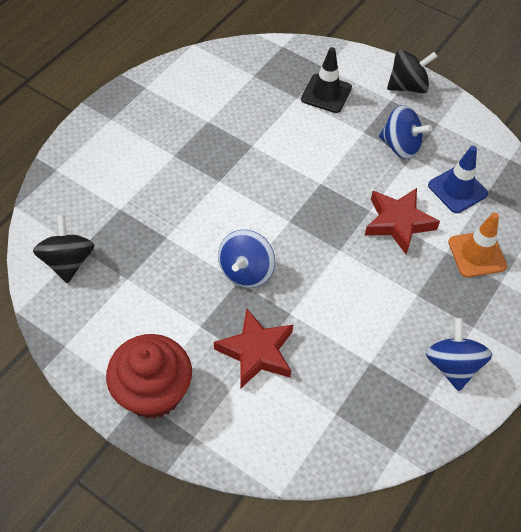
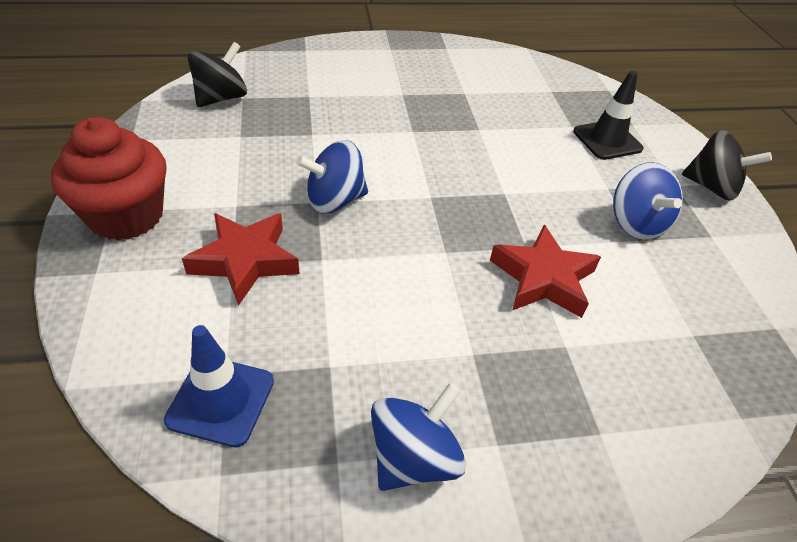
camera: 45 degrees right, 10 degrees down
blue traffic cone [428,146,488,213] -> blue traffic cone moved to [164,325,274,447]
orange traffic cone [448,213,507,277] -> none

